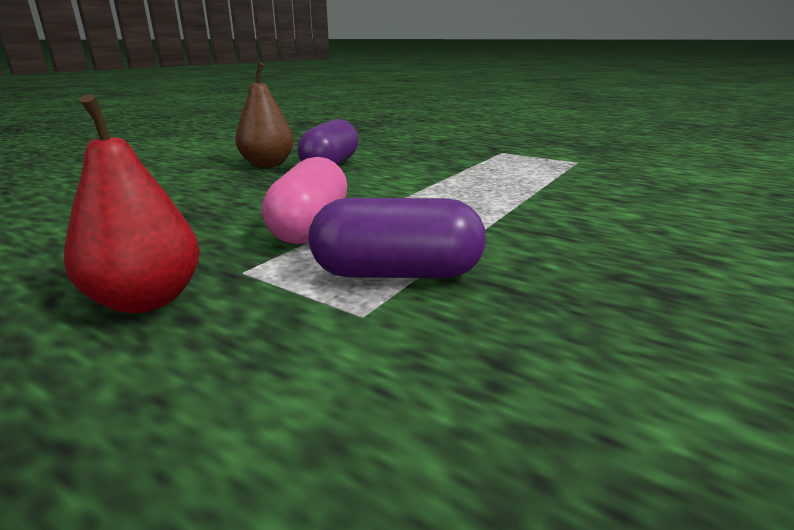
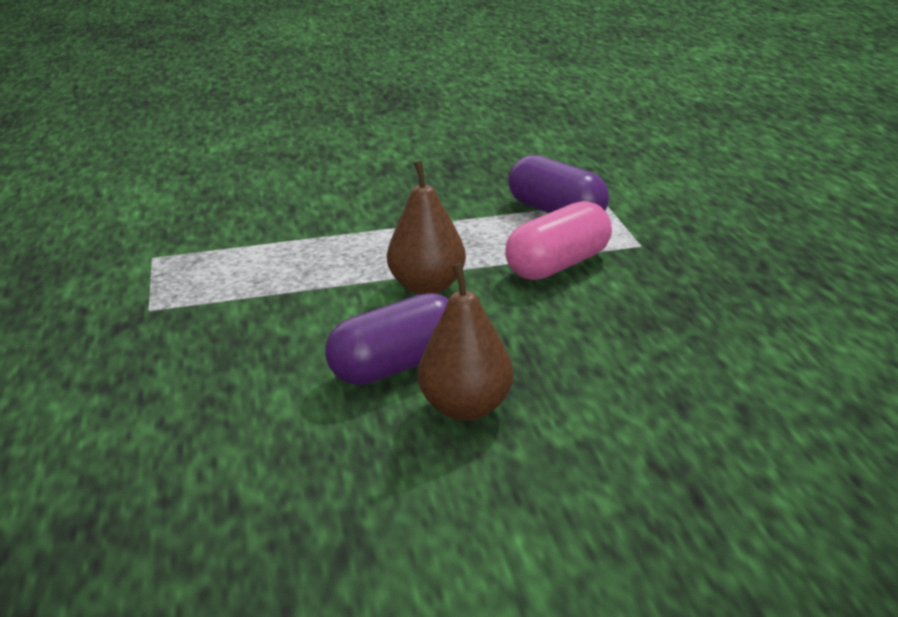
camera: 135 degrees left, 5 degrees up
red pear [63,94,200,313] -> none
none -> brown pear [387,161,466,294]

